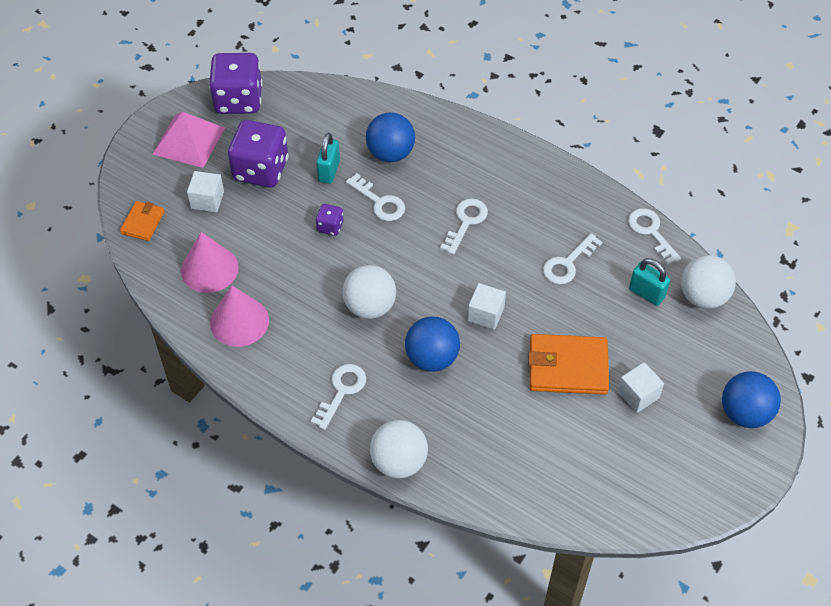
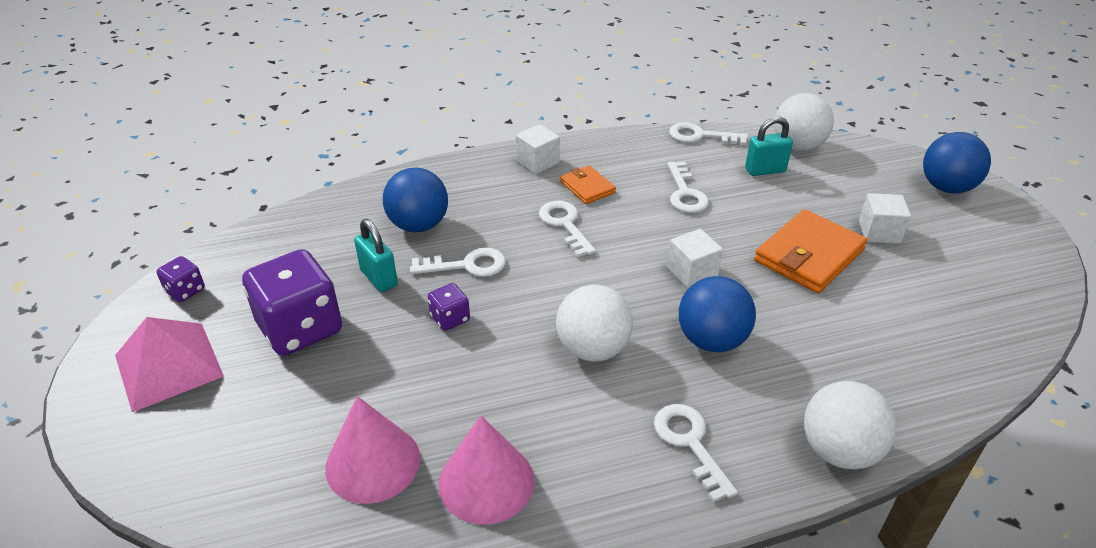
camera: 50 degrees left, 15 degrees down
orange wallet [120,201,165,241] -> orange wallet moved to [560,165,616,204]
white cube [187,171,224,212] -> white cube moved to [516,124,560,174]
purple dice [209,53,262,114] -> purple dice [156,256,205,302], size x0.46

